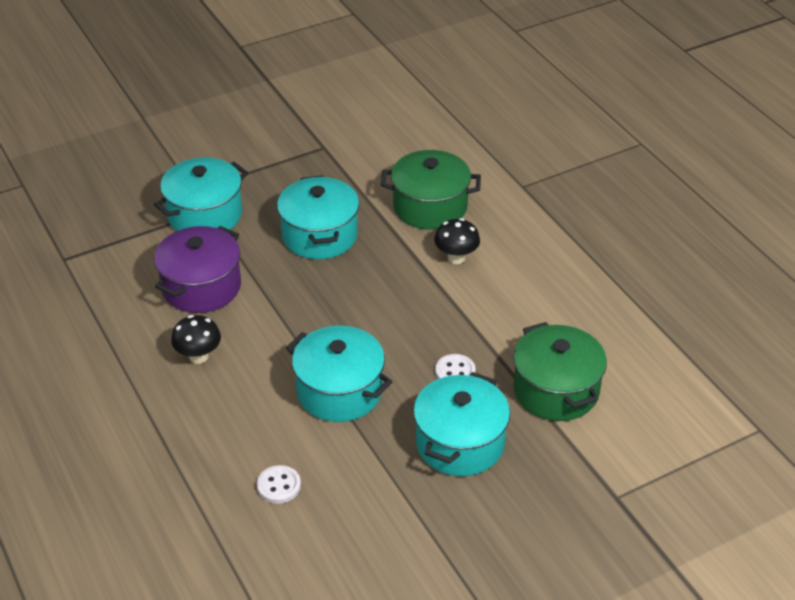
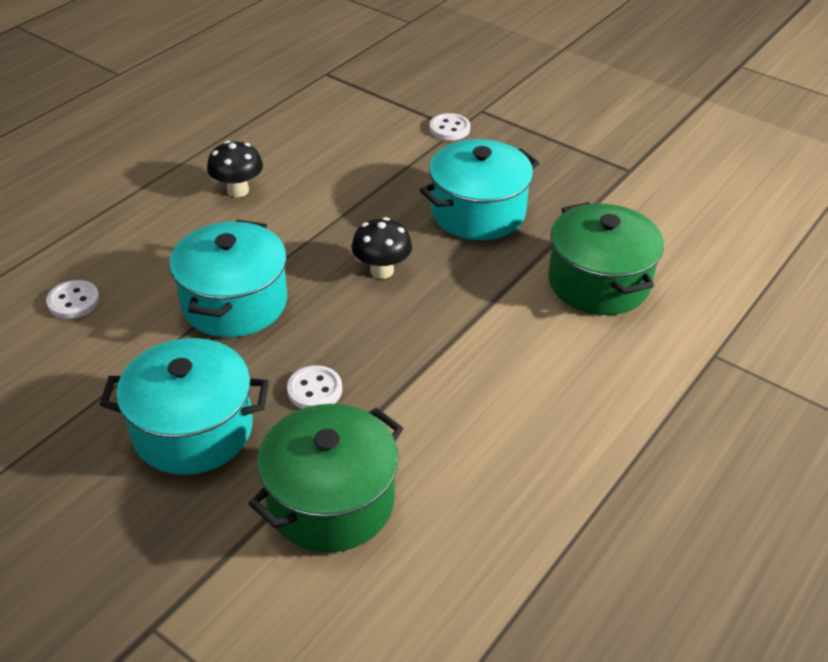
camera: 65 degrees right, 0 degrees up
turquoise pot [154,157,248,231] -> white button [429,113,470,140]
purple pot [154,226,241,313] -> none
black mushroom [434,218,480,264] -> black mushroom moved to [351,217,412,279]

